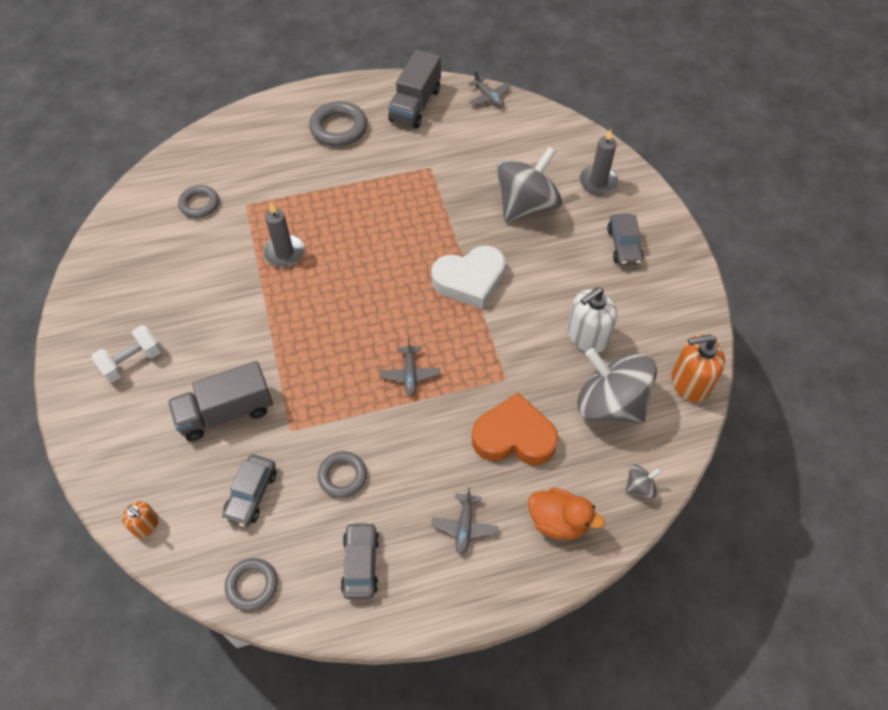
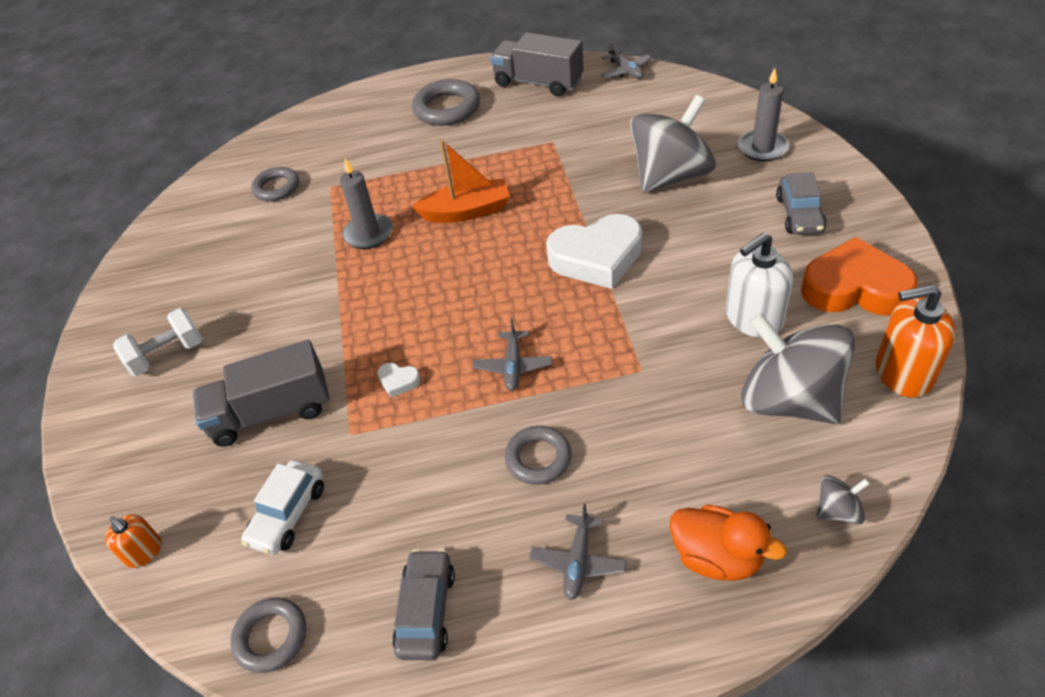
camera: 10 degrees right, 10 degrees down
grey car [222,455,276,527] -> white car [241,460,324,555]
grey ring [318,451,367,498] -> grey ring moved to [505,426,572,485]
grey truck [388,49,441,129] -> grey truck turned 90 degrees clockwise [490,32,584,96]
orange heart [472,393,558,465] -> orange heart moved to [801,237,918,316]
none -> white heart [377,363,421,398]
none -> orange boat [412,140,510,223]

